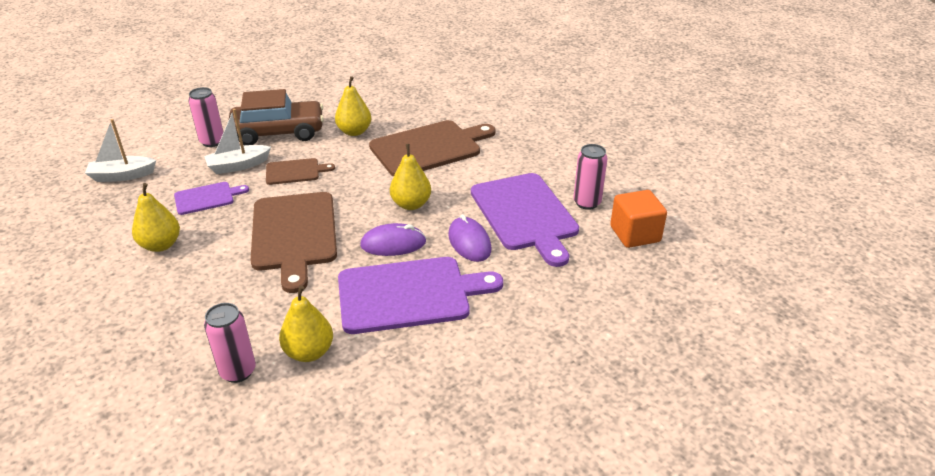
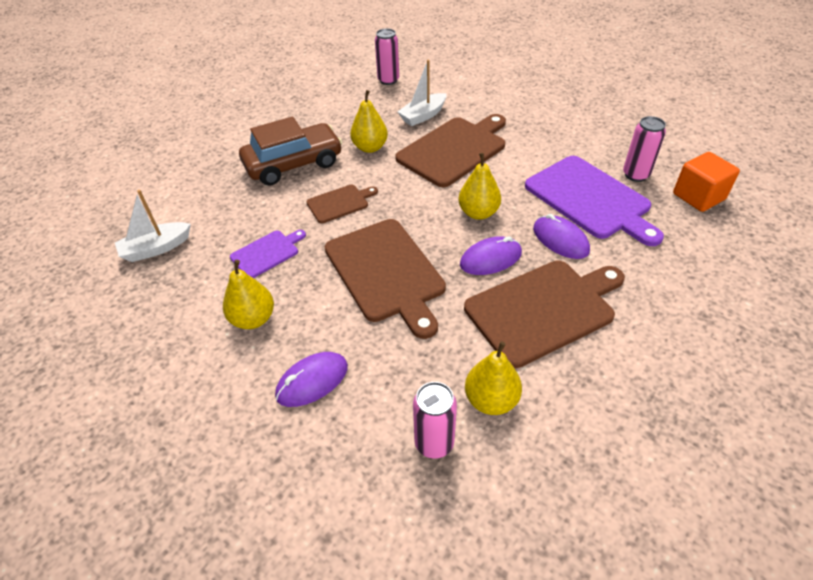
camera: 15 degrees left, 10 degrees up
pink can [188,87,223,147] -> pink can moved to [375,28,399,85]
white boat [204,109,271,174] -> white boat moved to [397,59,446,126]
purple cutting board [338,257,503,334] -> brown cutting board [464,260,625,368]
none -> purple mouse [275,352,348,407]

